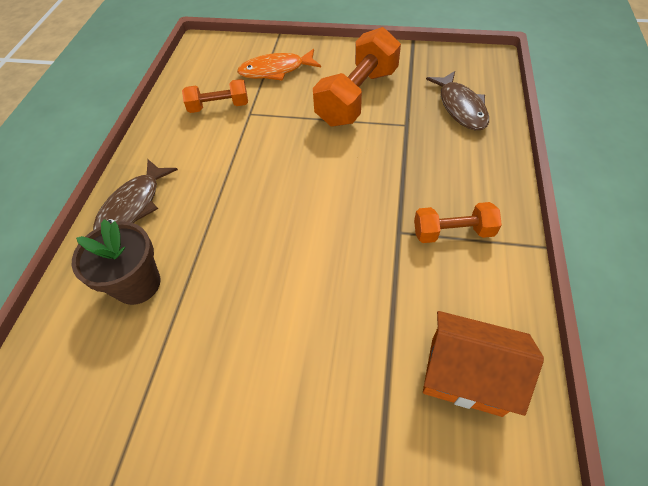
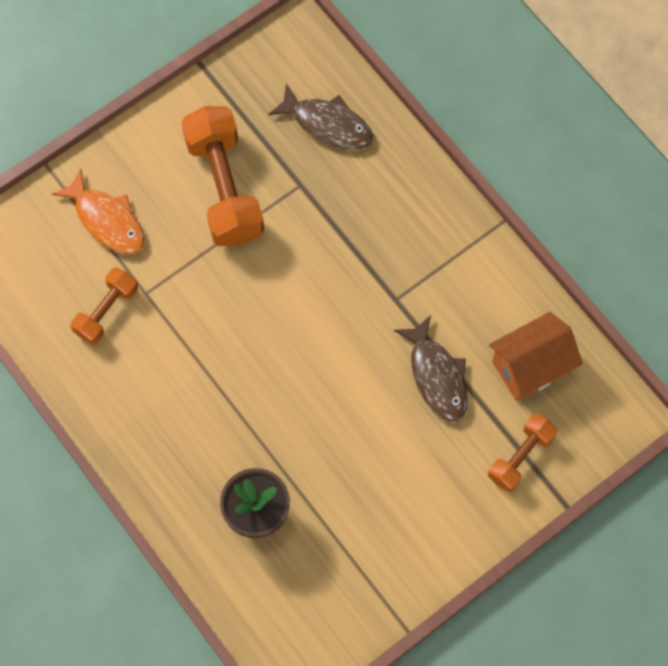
camera: 50 degrees left, 15 degrees up
brown fish [93,160,178,230] -> brown fish moved to [394,315,468,421]
orange fish [237,49,321,81] -> orange fish turned 75 degrees counterclockwise [52,169,144,254]
orange dumbbell [414,202,502,243] -> orange dumbbell moved to [488,413,557,492]

